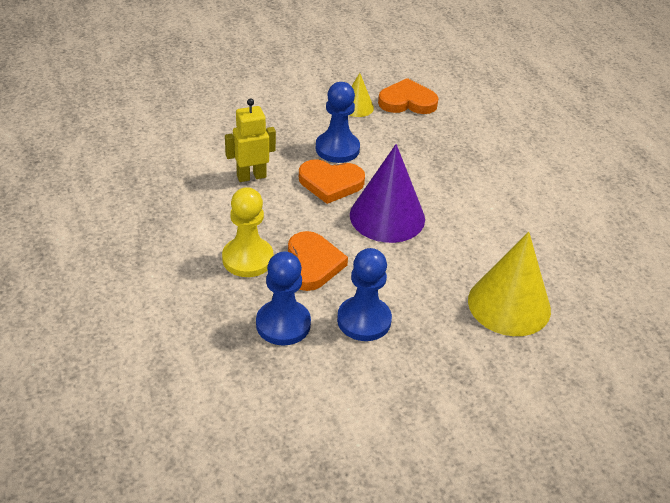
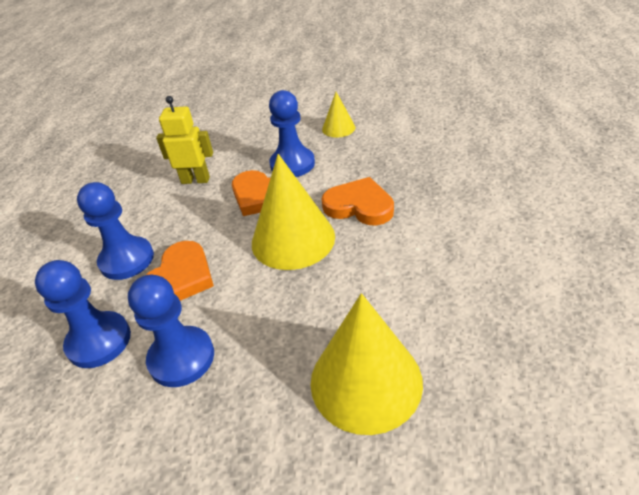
camera: 30 degrees right, 0 degrees up
yellow pawn [222,187,274,277] -> blue pawn [77,182,154,280]
purple cone [350,144,425,243] -> yellow cone [252,154,335,270]
orange heart [378,78,439,114] -> orange heart moved to [321,177,394,225]

